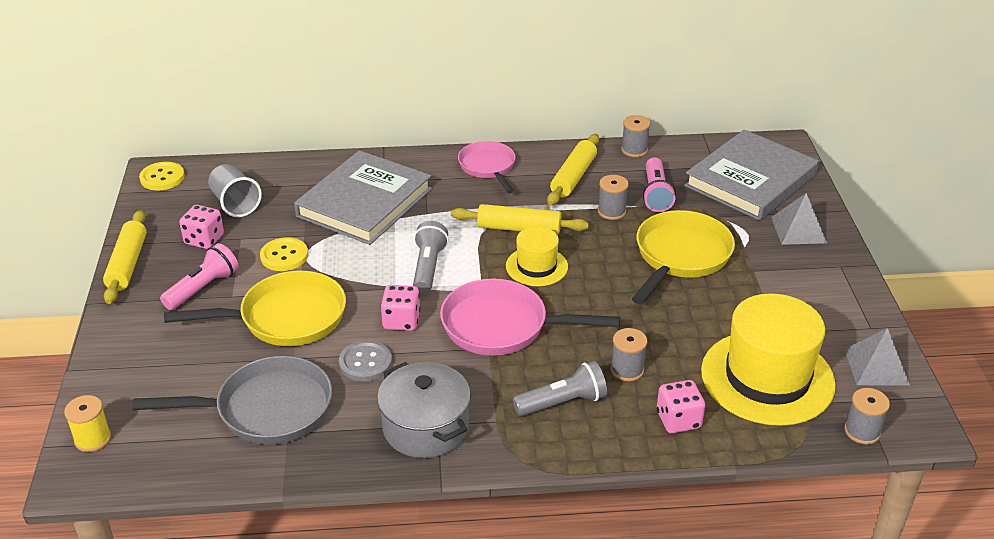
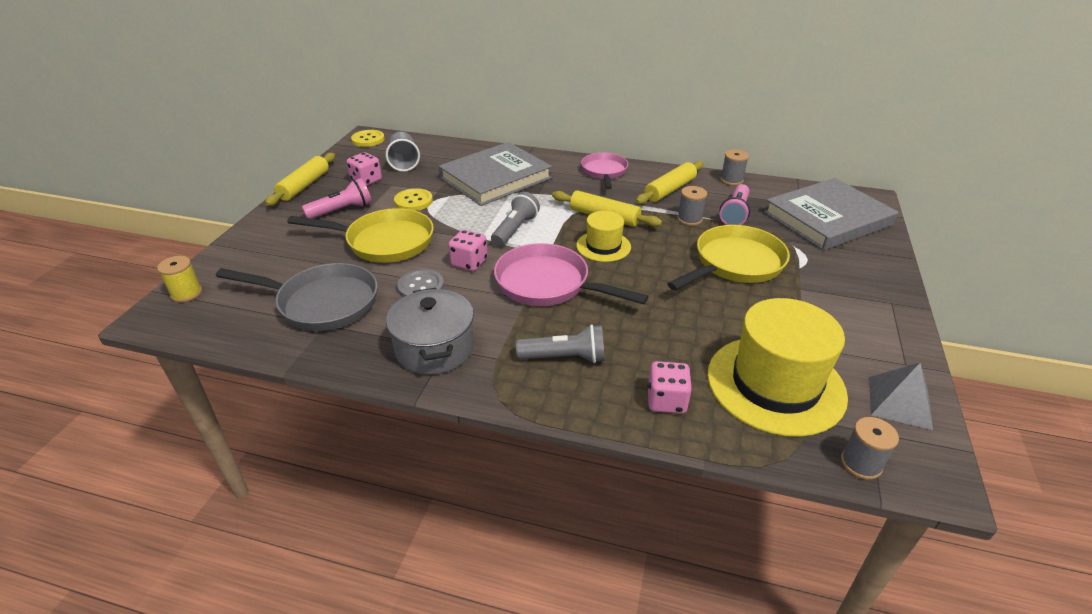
camera: 20 degrees right, 0 degrees up
grey spool [611,328,647,381] -> none
grey pyramid [771,193,827,245] -> none

